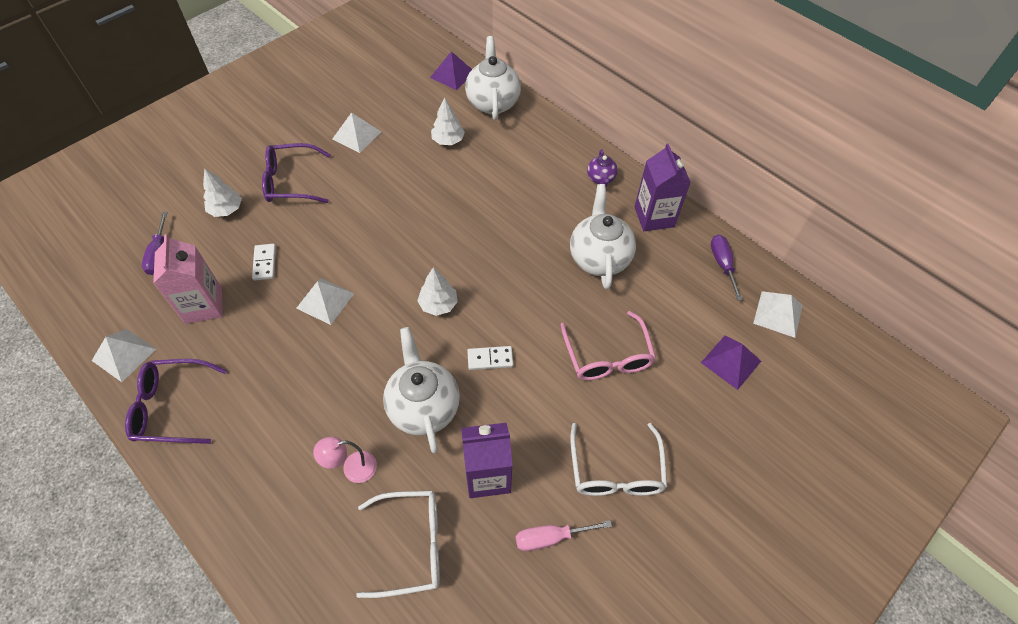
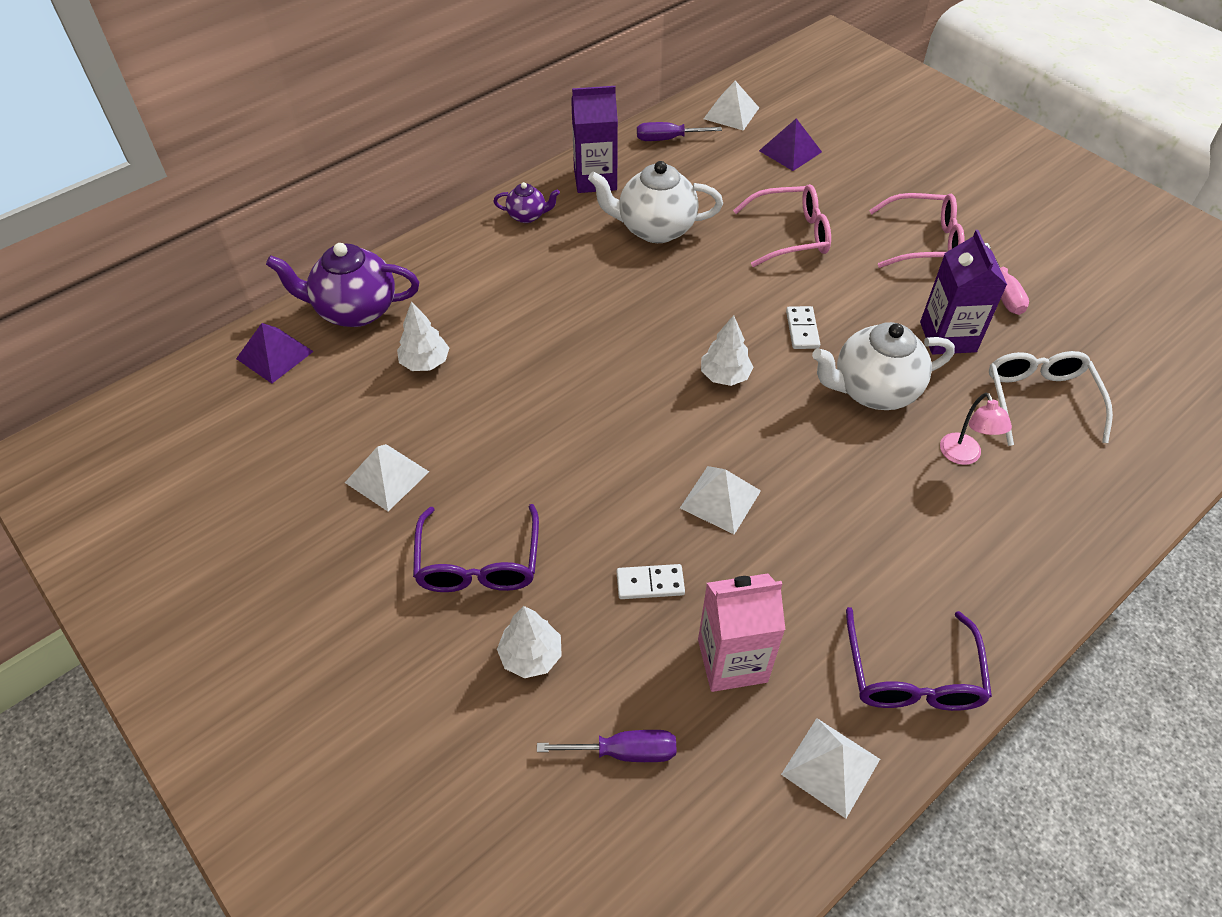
camera: 85 degrees left, 5 degrees down
white teapot [465,36,521,120] -> purple teapot [266,243,419,327]
white glasses [570,423,667,496] -> pink glasses [869,193,965,268]

